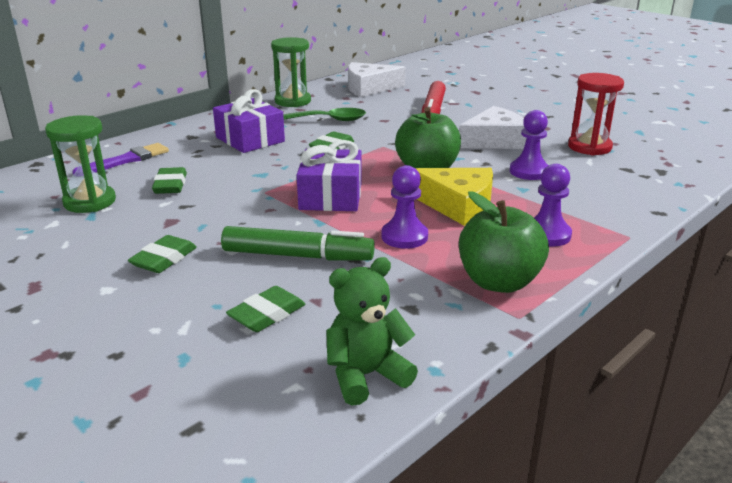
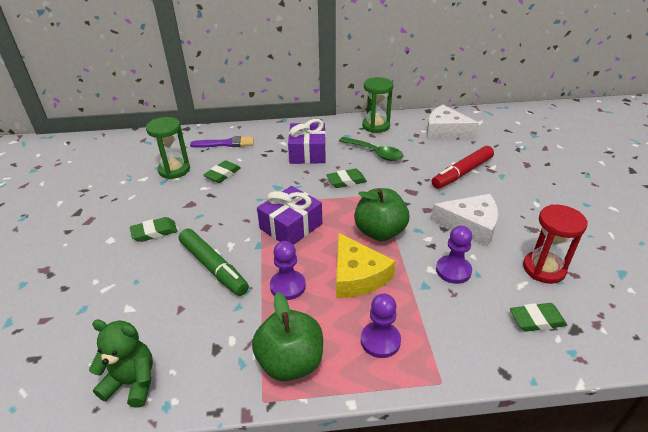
camera: 40 degrees right, 10 degrees up
green eraser [226,286,306,332] -> green eraser moved to [510,303,567,332]

